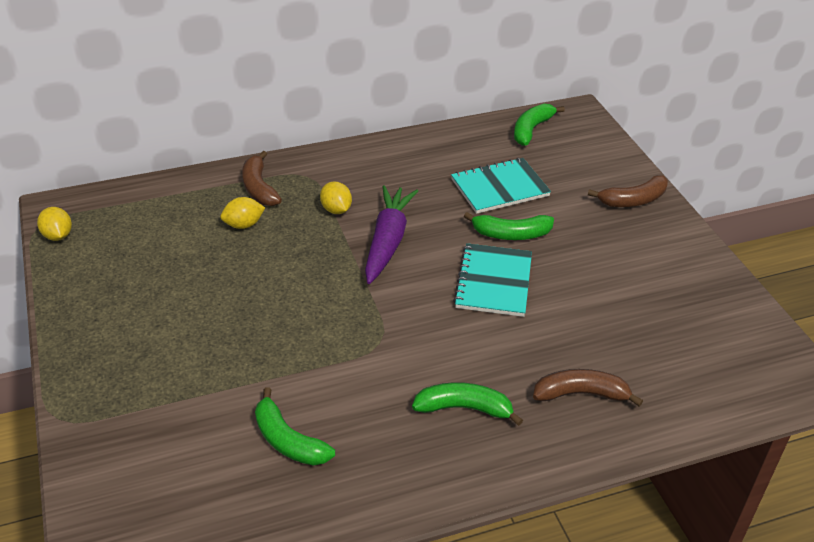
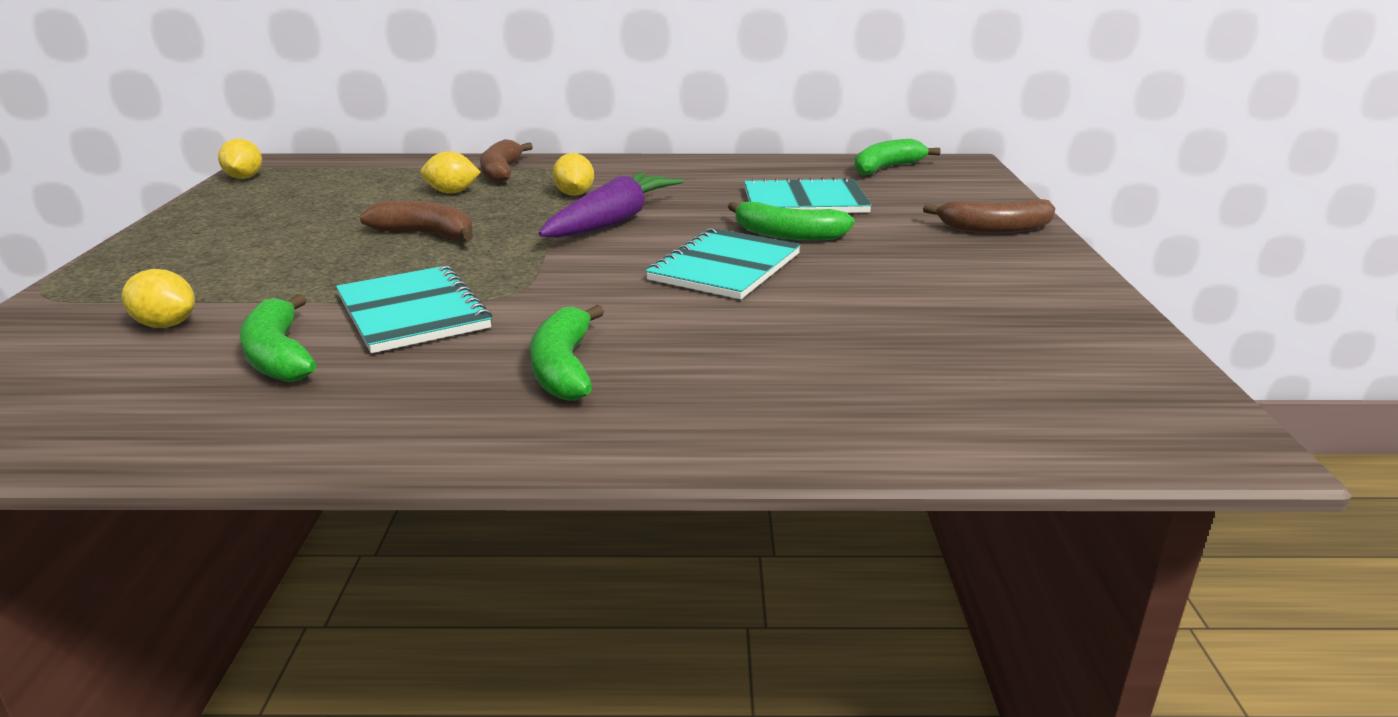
camera: 20 degrees right, 15 degrees down
green banana [412,382,523,426] -> green banana turned 120 degrees counterclockwise [530,305,604,401]
brown banana [533,369,643,407] -> brown banana moved to [360,200,473,241]
none -> yellow lemon [122,269,195,328]
none -> turquoise notebook [336,266,492,353]

